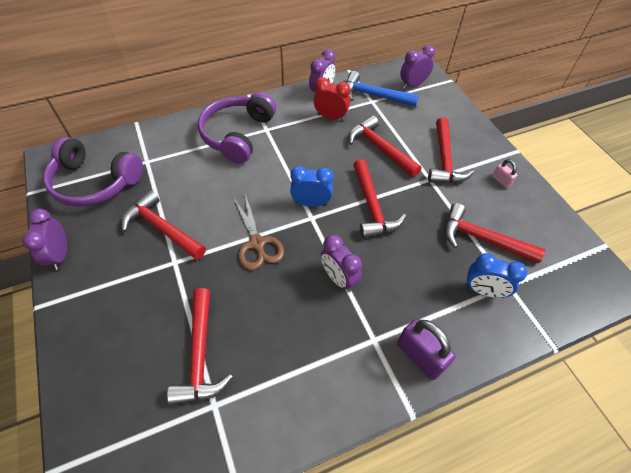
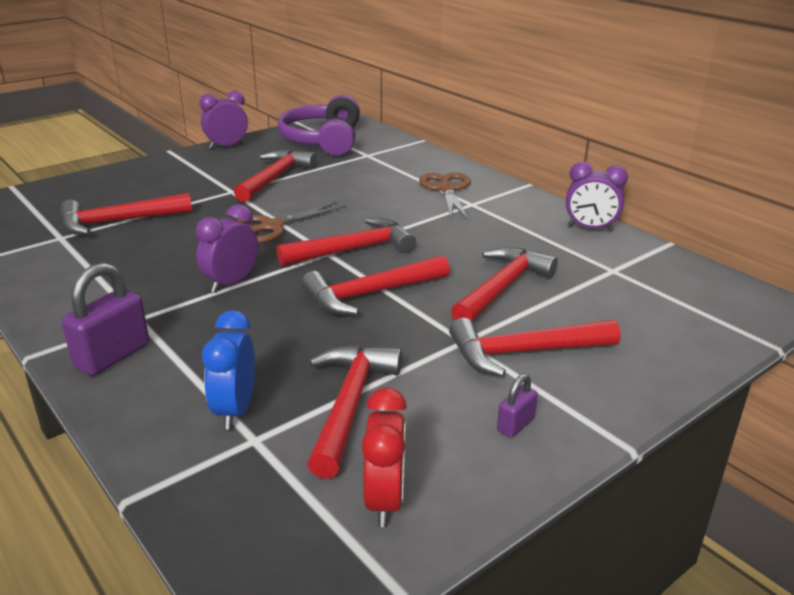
camera: 75 degrees right, 25 degrees down
purple headphones [198,92,276,163] -> brown scissors [419,172,471,219]
blue clock [290,166,333,207] -> red hammer [276,218,416,266]
red clock [314,77,351,121] -> red clock moved to [362,387,407,527]
blue hammer [346,71,419,107] -> none
purple clock [400,45,435,89] -> none
pink padlock [492,159,517,188] -> purple padlock [497,374,538,437]

